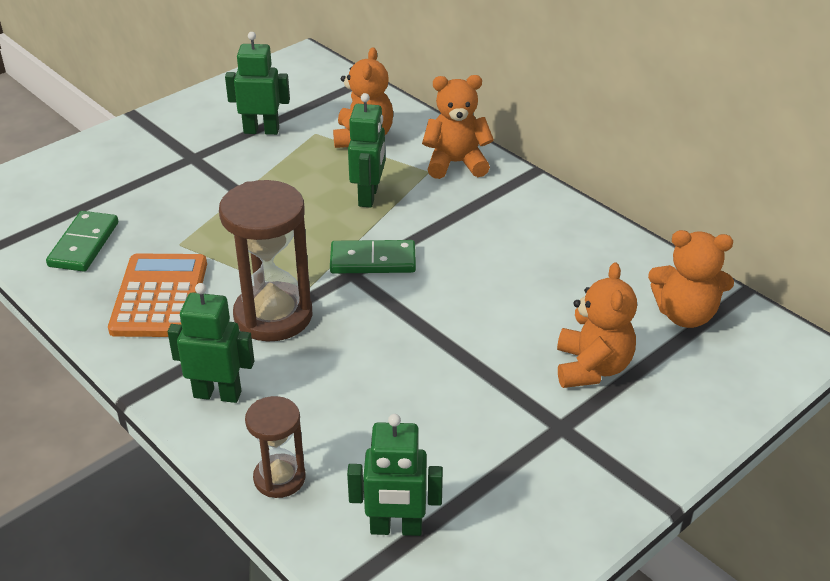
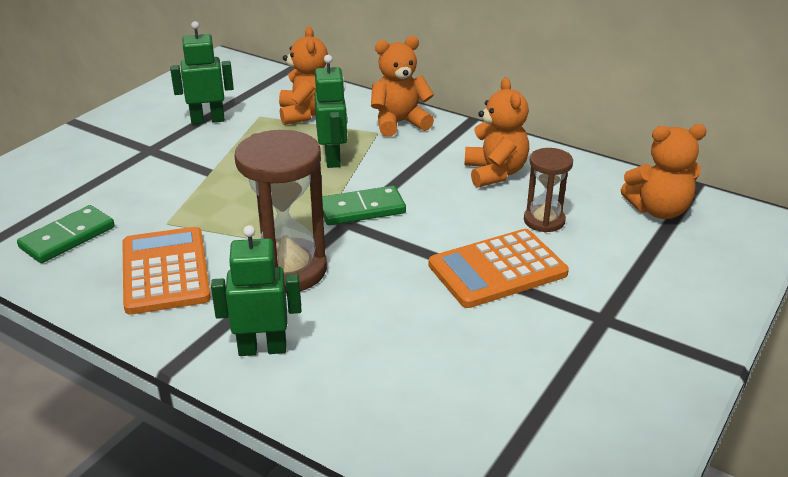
camera: 15 degrees left, 5 degrees down
green domino [46,211,118,272] -> green domino turned 45 degrees clockwise [17,205,115,263]
brown hourglass [245,396,306,498] -> brown hourglass moved to [524,148,573,233]
green robot [347,414,443,536] -> none
orange teddy bear [557,263,637,388] -> orange teddy bear moved to [464,78,529,188]
none -> orange calculator [429,229,569,308]

